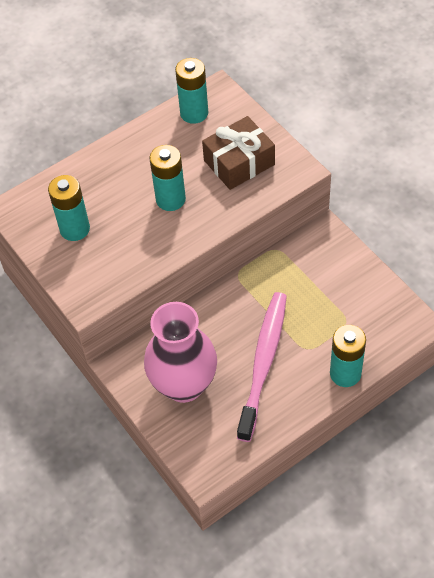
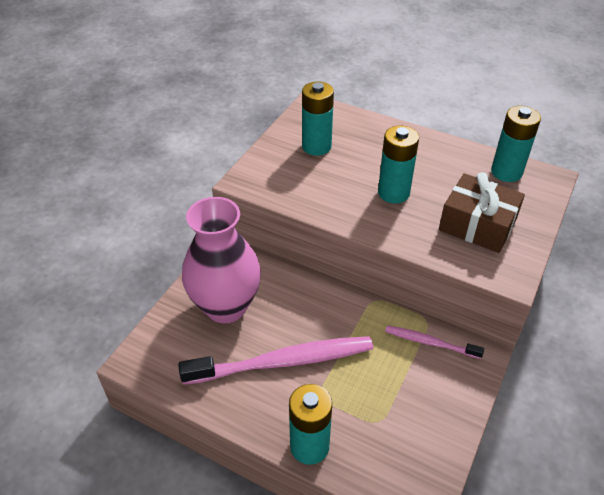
camera: 60 degrees right, 10 degrees down
none -> pink toothbrush [385,326,484,359]

